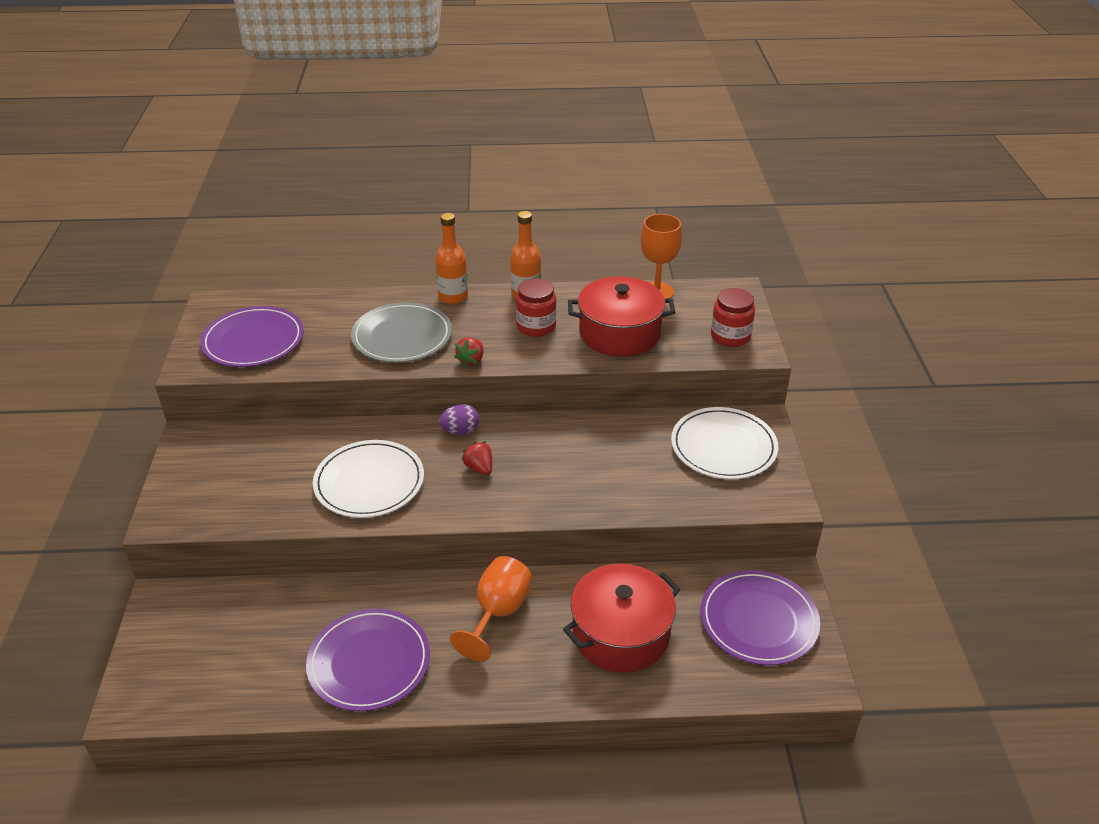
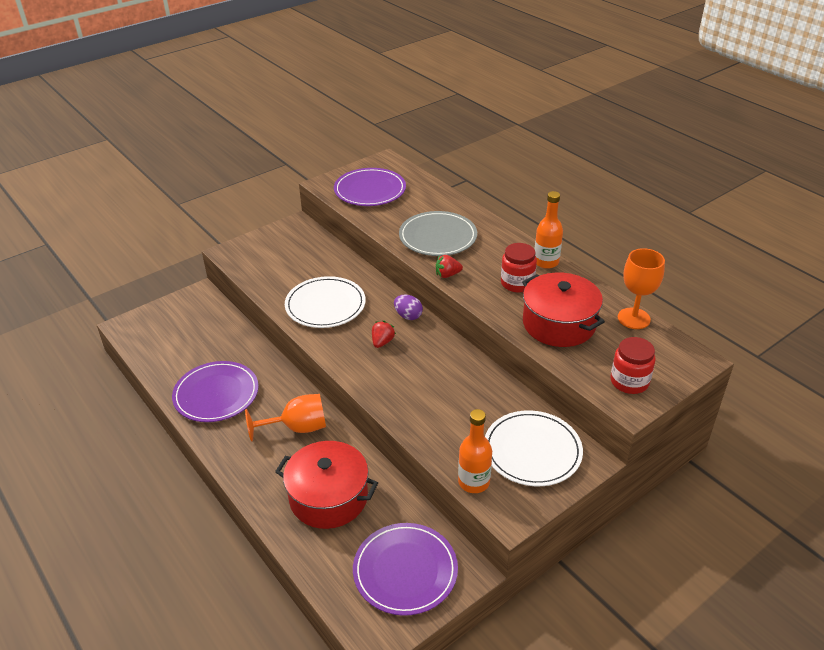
camera: 55 degrees right, 0 degrees up
orange bottle [435,213,468,304] -> orange bottle moved to [458,409,492,493]

